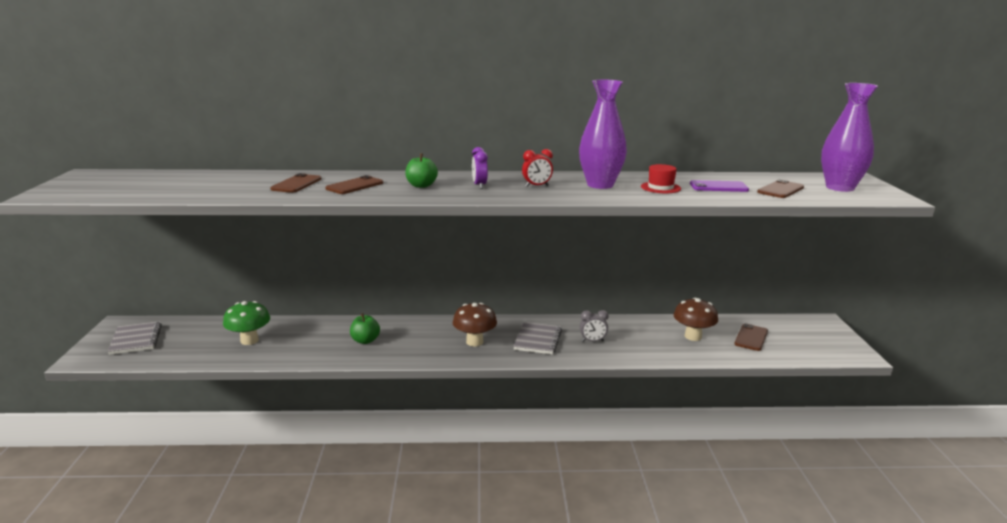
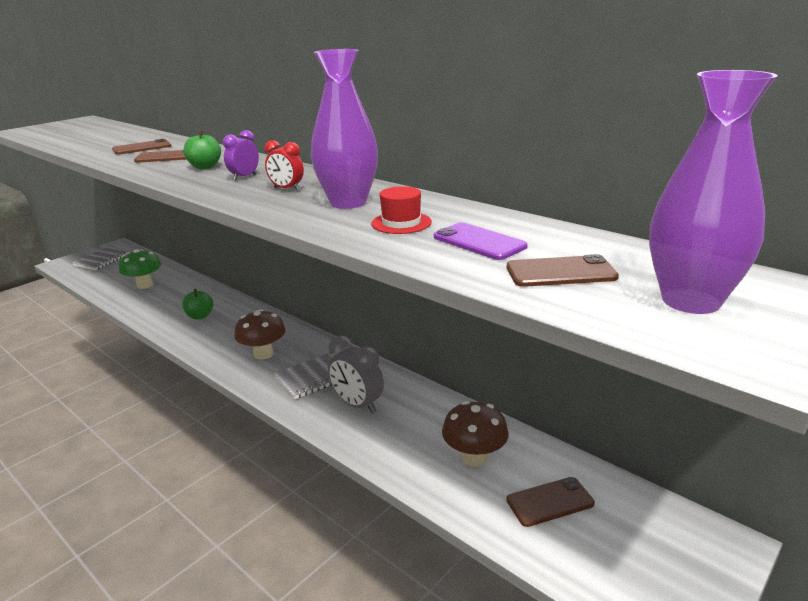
camera: 45 degrees right, 5 degrees up
grey clock [580,310,608,342] -> grey clock [328,336,384,413], size x1.64

